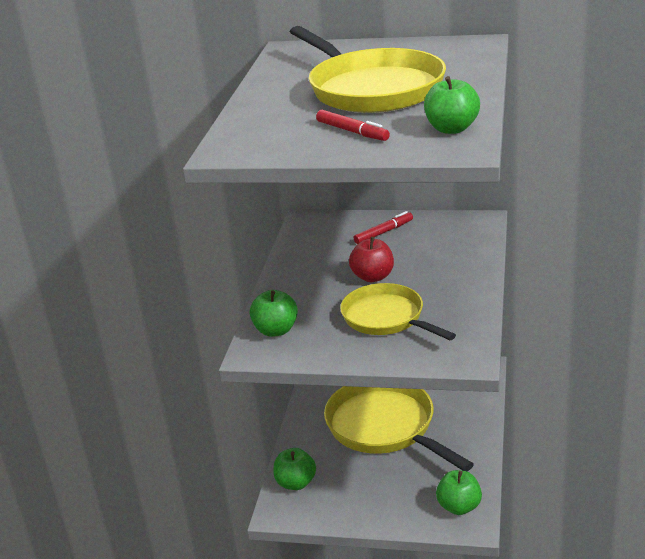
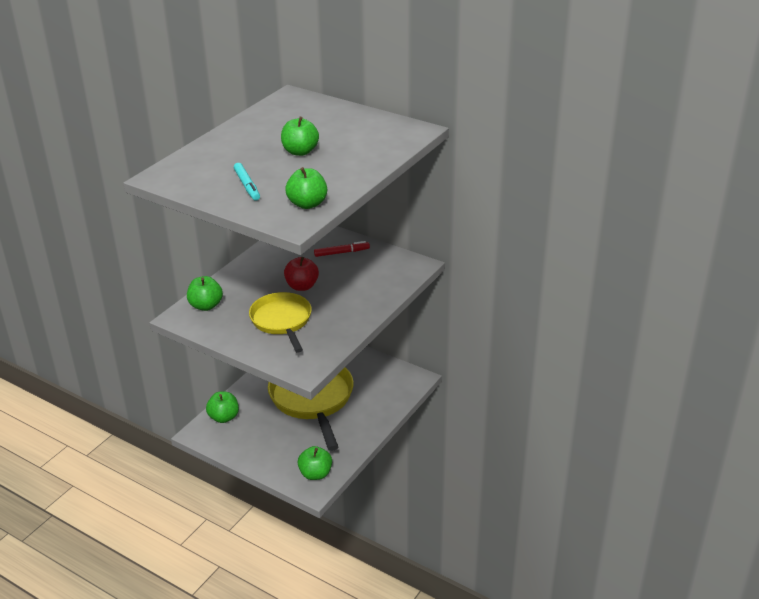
camera: 20 degrees right, 5 degrees up
yellow pan [290,26,446,113] -> green apple [281,117,319,156]
red marker [316,110,390,141] -> turquoise marker [234,163,260,201]

